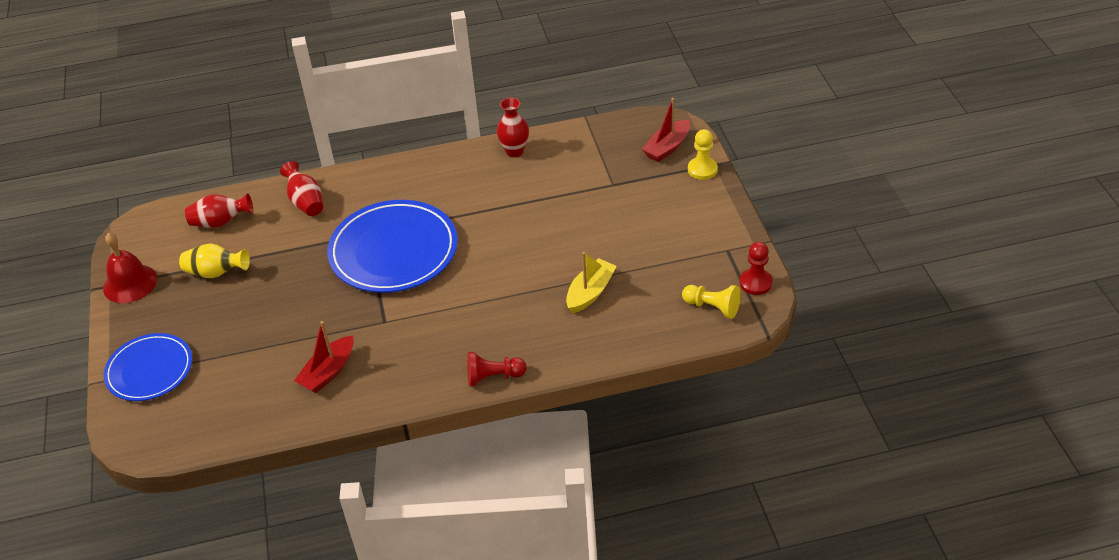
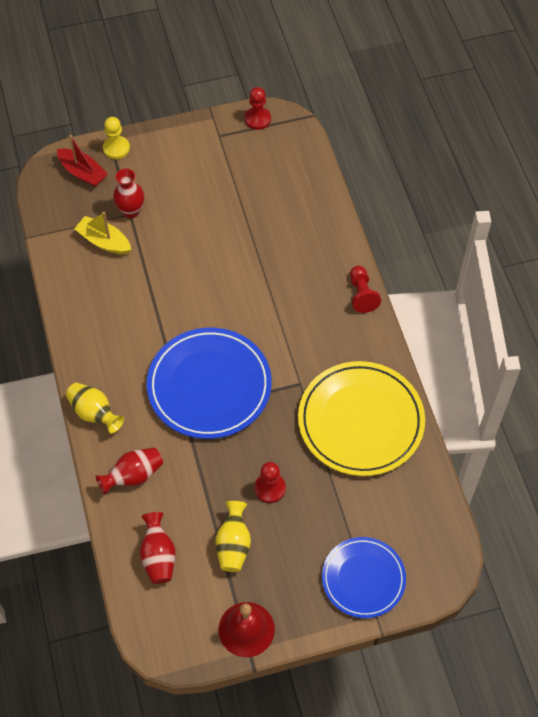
camera: 95 degrees left, 15 degrees up
red boat [294,321,353,393] -> yellow plate [298,361,425,476]
red vase [497,98,529,157] -> red vase moved to [113,169,144,218]
yellow boat [566,252,617,313] -> yellow boat moved to [74,212,131,255]
yellow pawn [682,285,741,319] -> none
none -> yellow vase [66,383,124,434]
none -> red pawn [255,462,286,503]

